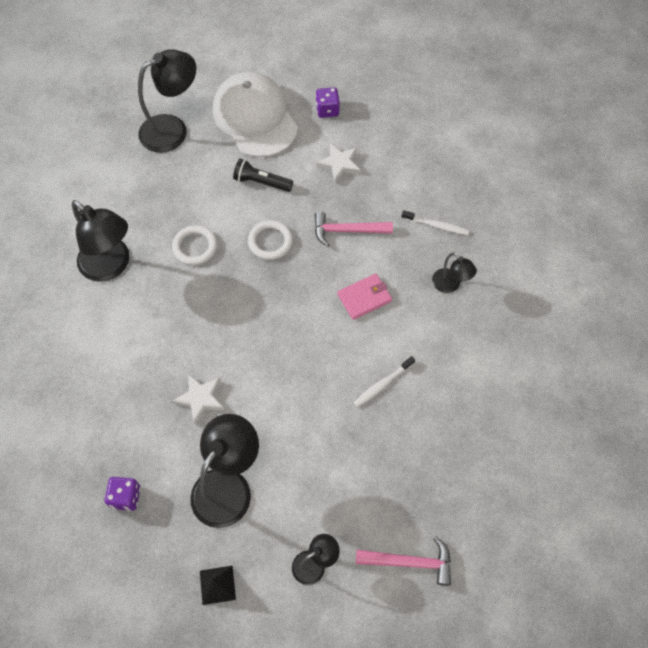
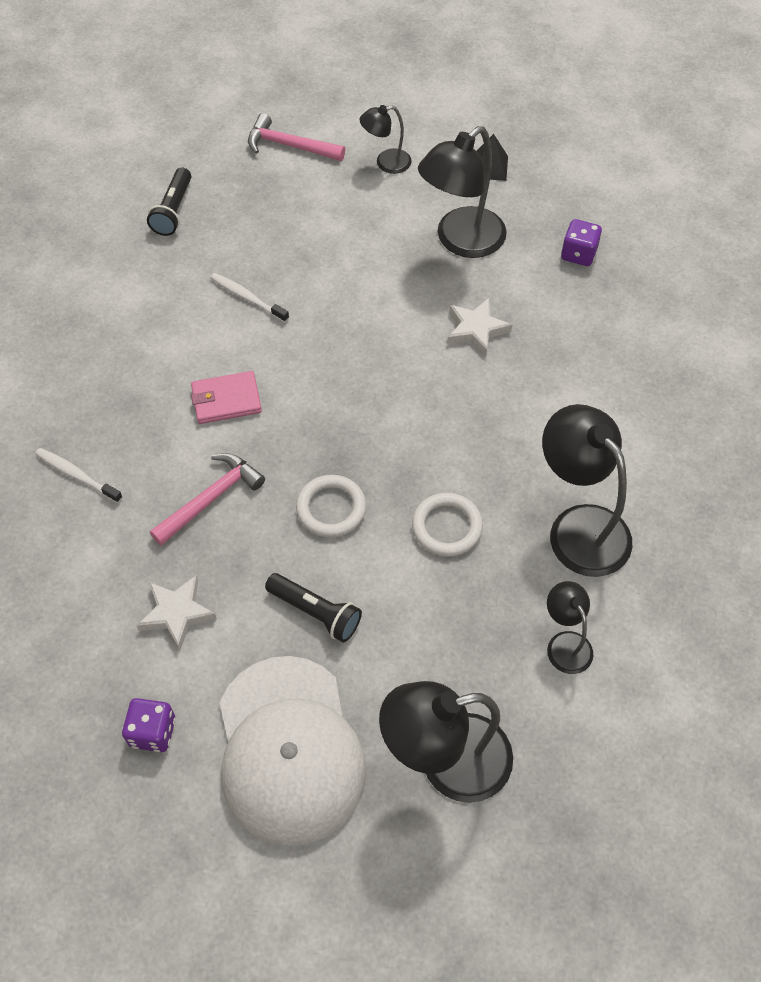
camera: 165 degrees left, 5 degrees down
pink hammer [314,211,393,247] -> pink hammer turned 60 degrees counterclockwise [150,453,265,546]
white toothbrush [354,356,415,407] -> white toothbrush turned 120 degrees counterclockwise [210,273,289,323]
black lamp [432,252,477,293] -> black lamp moved to [547,581,593,674]
none -> black flashlight [147,167,191,236]

